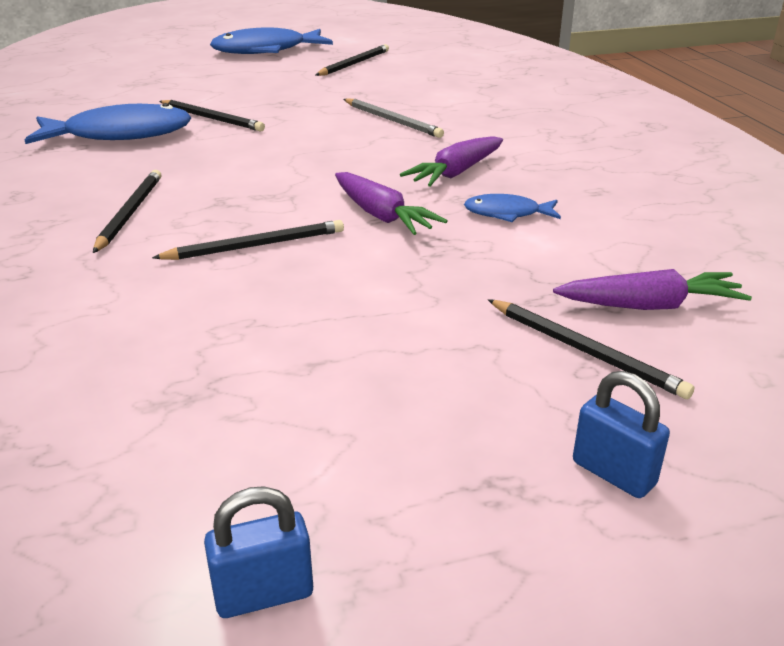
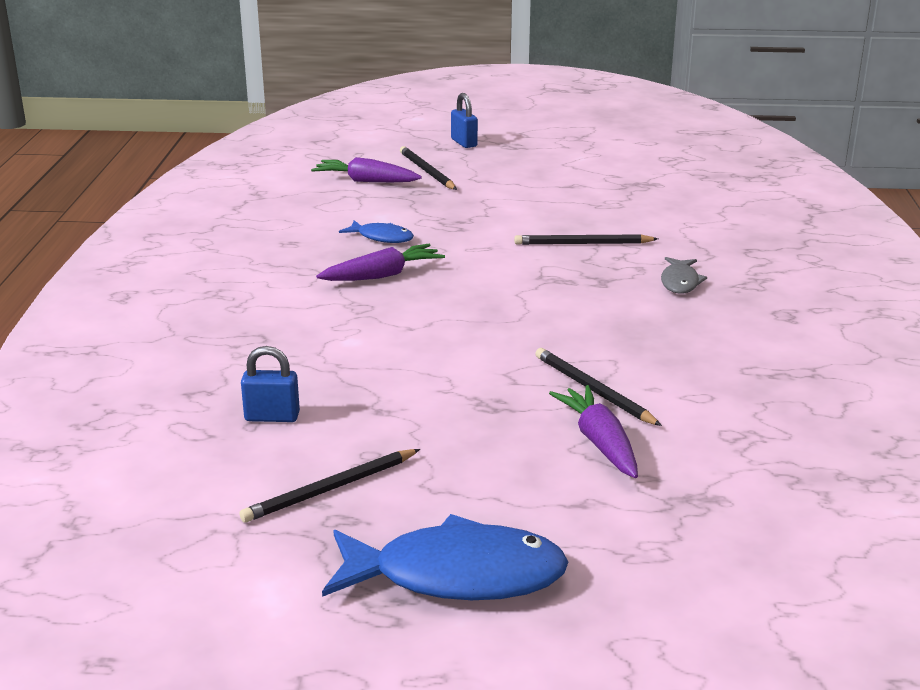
camera: 160 degrees left, 5 degrees down
blue fish [25,103,191,144] -> none
black pencil [93,170,161,253] -> grey fish [661,257,707,294]
blue padlock [204,486,313,618] -> blue padlock moved to [241,346,300,422]
purple carrot [335,172,447,235] -> purple carrot moved to [549,385,638,478]
grey pencil [344,98,444,138] -> none

